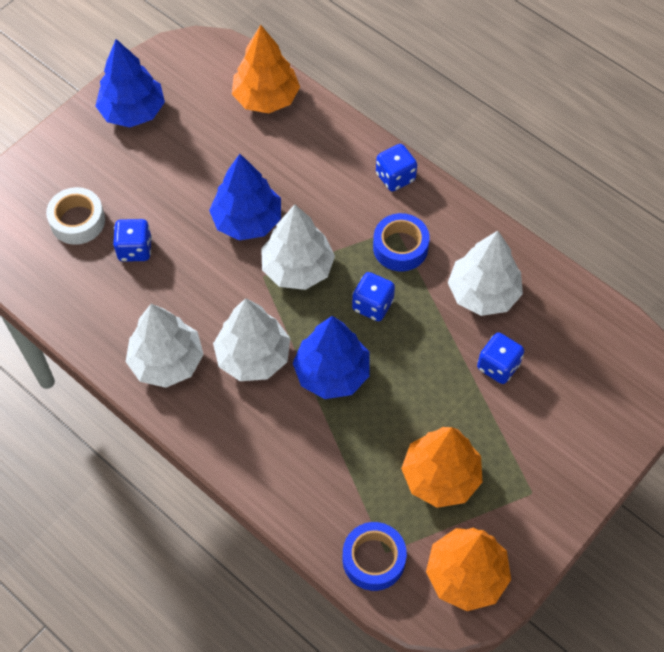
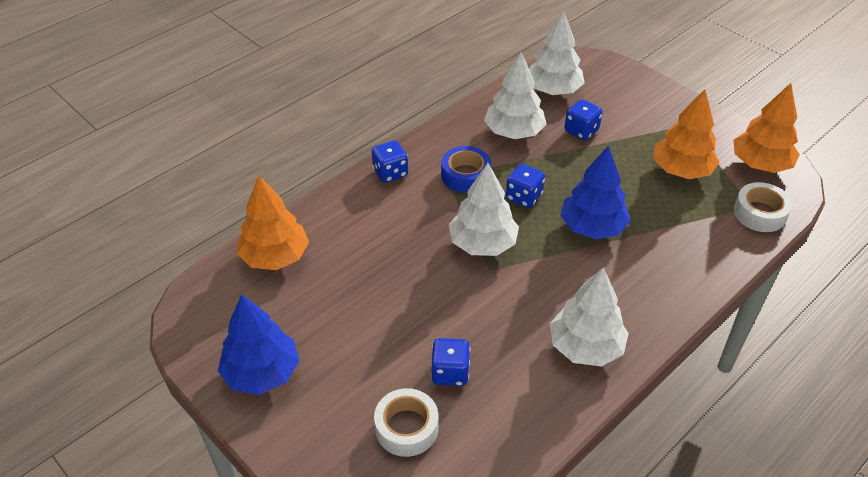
camera: 85 degrees left, 15 degrees down
blue tree [209,154,281,241] -> none
white tree [213,298,290,381] -> white tree moved to [529,10,584,95]
blue tape [343,522,407,591] -> white tape [734,182,792,232]

